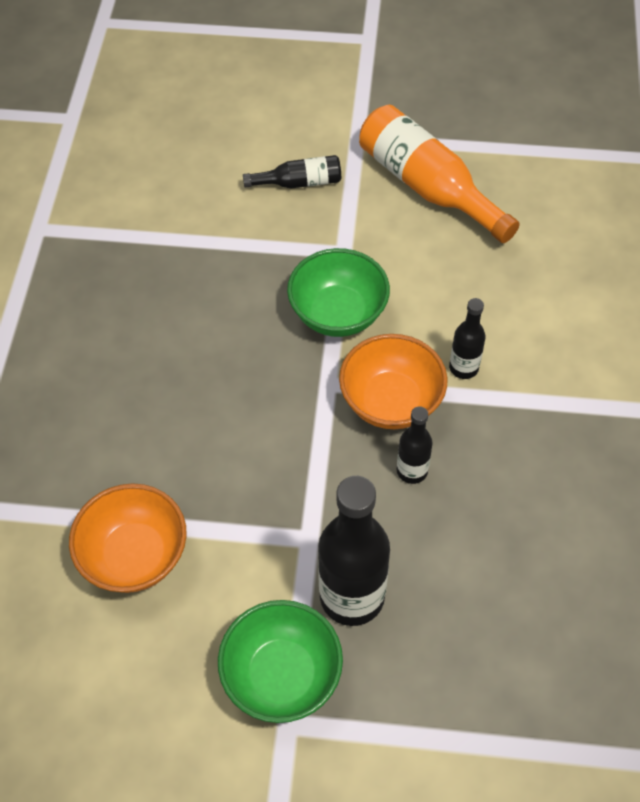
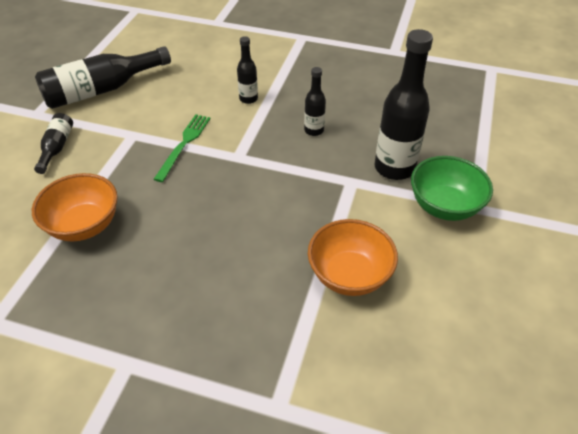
camera: 80 degrees left, 10 degrees down
green bowl [287,248,390,337] -> green fork [153,114,211,182]
orange bowl [339,334,447,429] -> orange bowl moved to [32,173,118,242]
orange bottle [359,105,520,243] -> black bottle [35,46,171,109]

